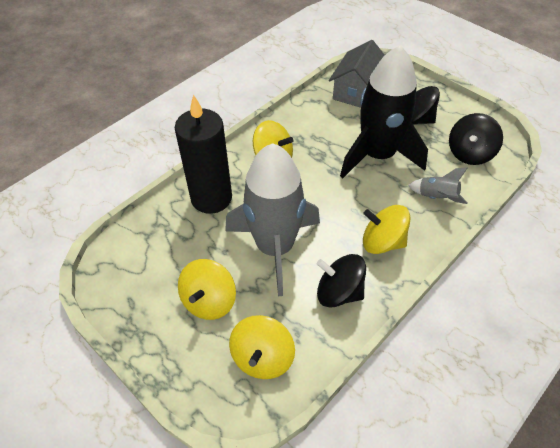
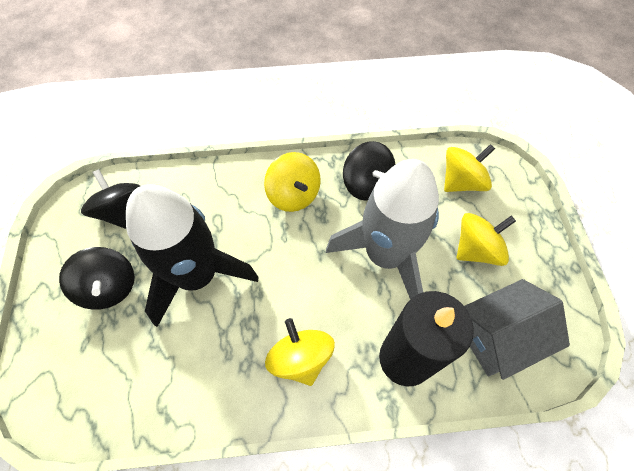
camera: 140 degrees left, 10 degrees up
grey house [329,40,385,108] -> grey house moved to [464,279,570,380]
grey rocket [408,167,468,204] -> none
black spinning top [449,113,503,165] -> black spinning top turned 105 degrees counterclockwise [81,169,140,229]

